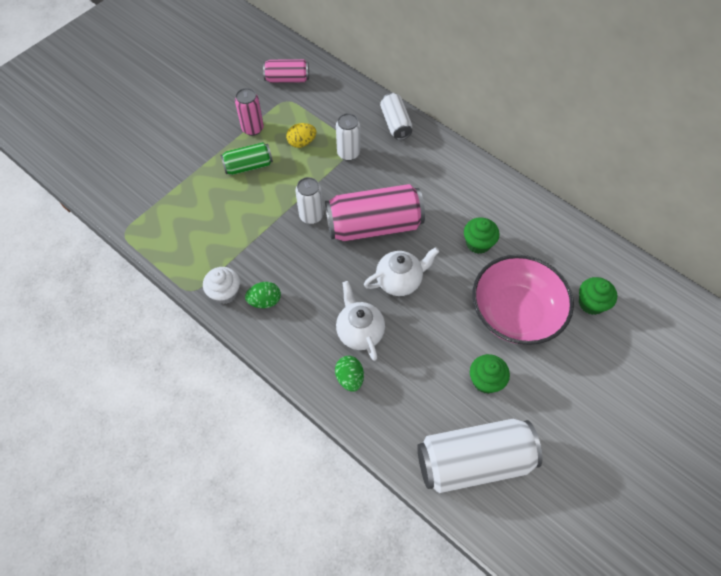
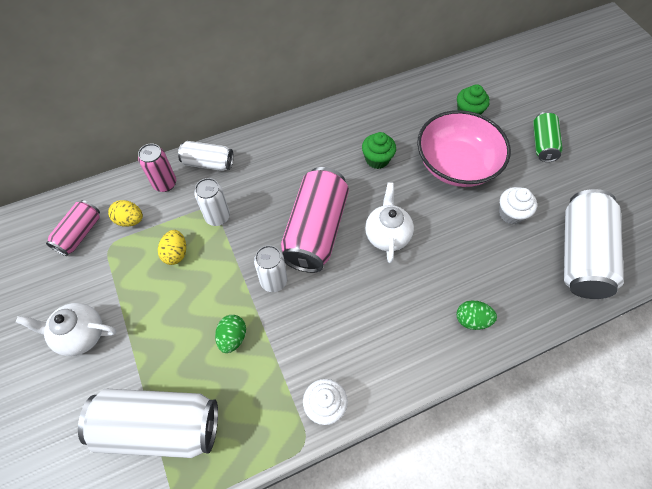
camera: 65 degrees left, 0 degrees up
green can [220,142,273,175] -> green can moved to [533,112,563,162]
pink can [235,88,264,136] -> pink can moved to [138,144,176,192]
green egg [245,282,281,308] -> green egg moved to [215,315,246,353]
white teapot [336,281,385,361] -> white teapot moved to [16,303,116,356]
green cupcake [470,354,510,394] -> white cupcake [499,187,537,224]
none -> white can [78,389,218,458]
none -> yellow egg [108,200,143,227]

